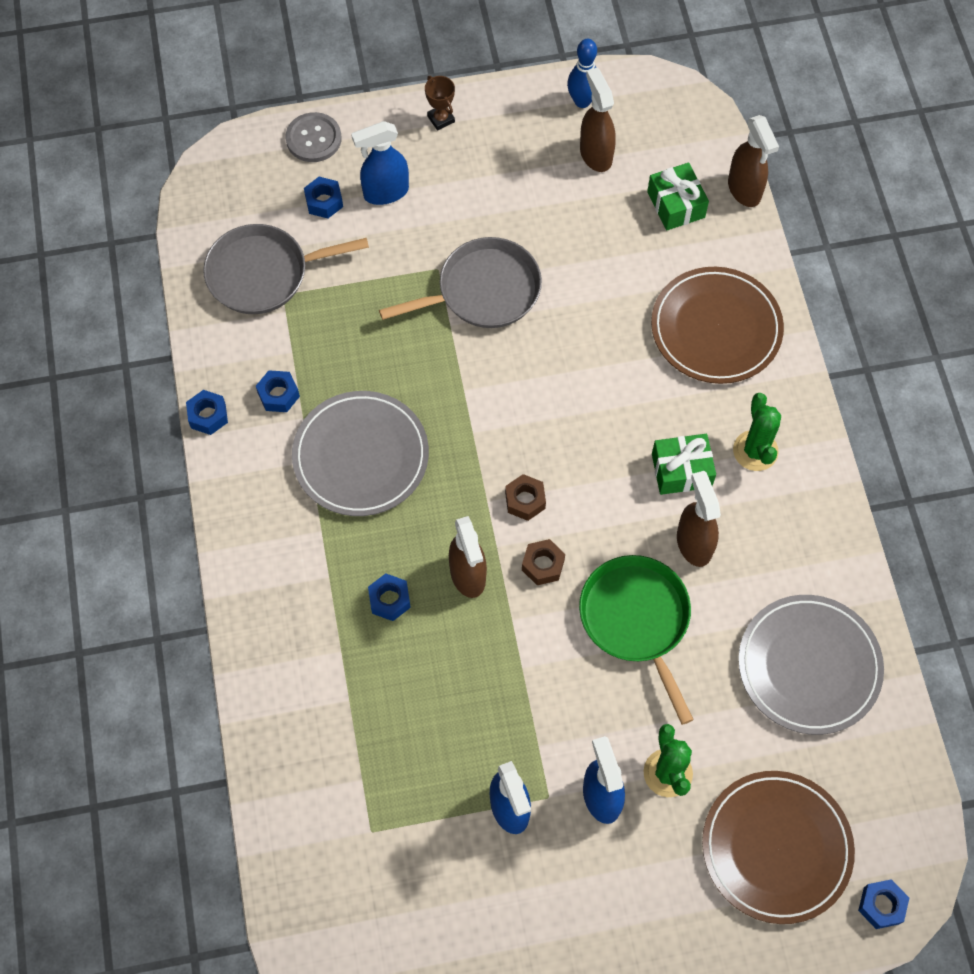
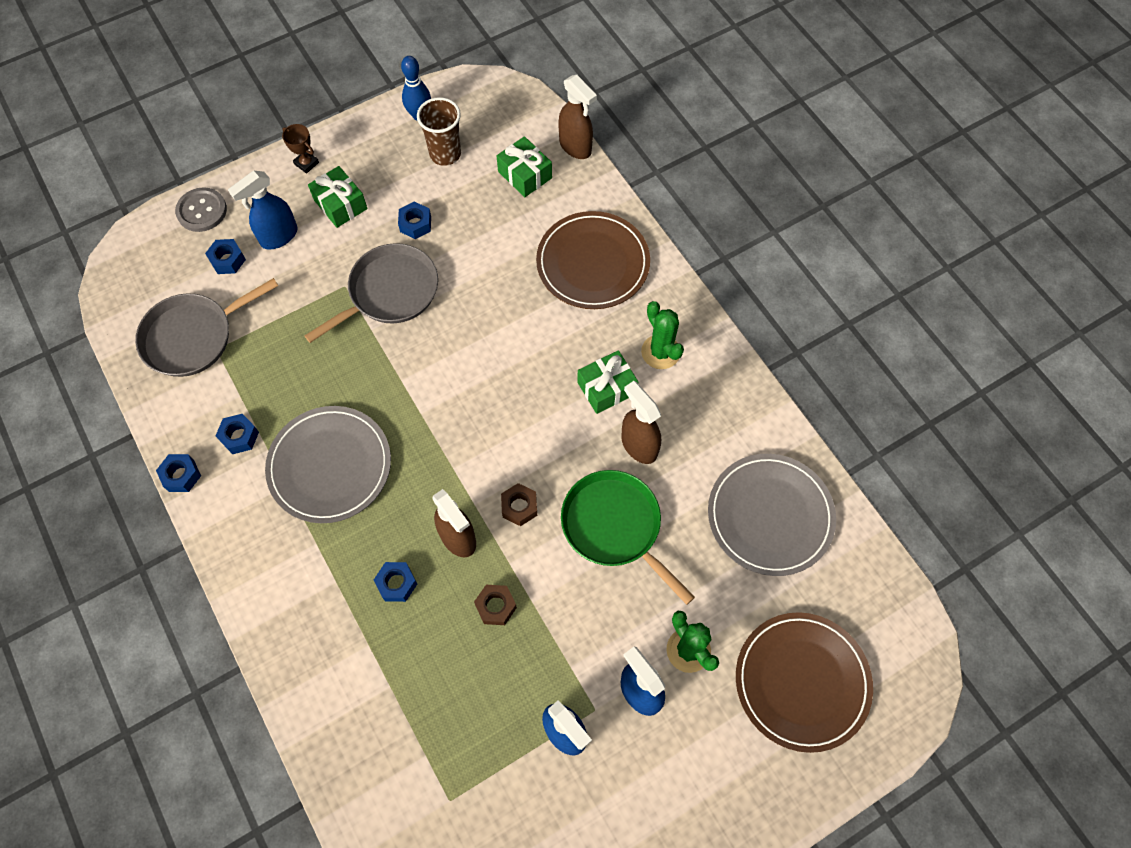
camera: 20 degrees left, 0 degrees up
brown nut [505,474,546,521] -> brown nut moved to [474,585,517,625]
brown spray bottle [580,68,616,172] -> brown cup [417,97,461,166]
blue nut [858,879,909,929] -> blue nut moved to [398,201,431,239]
none -> green gift [308,166,367,228]

